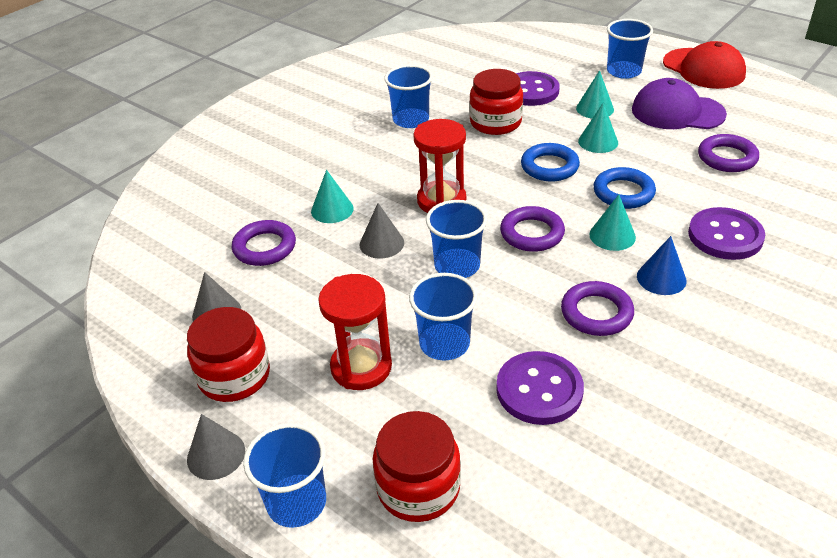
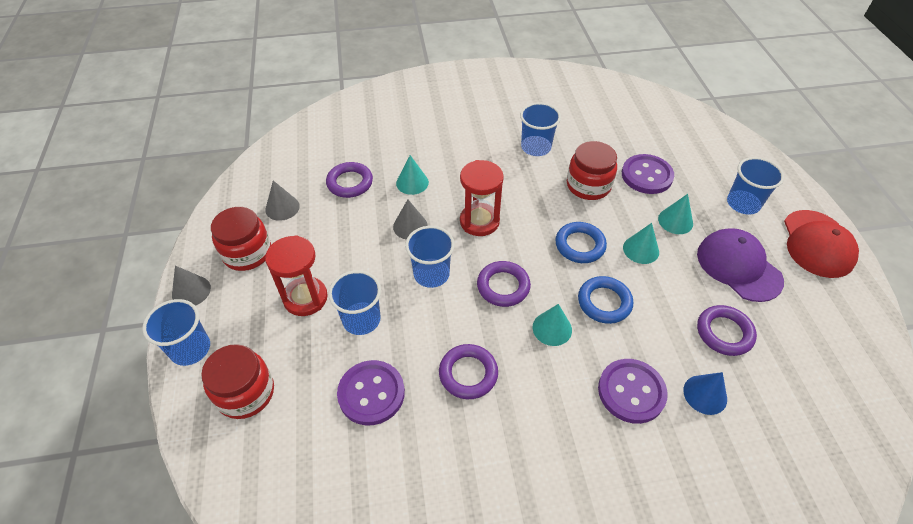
camera: 40 degrees right, 10 degrees up
blue cone [637,236,687,295] -> blue cone moved to [683,372,727,415]

